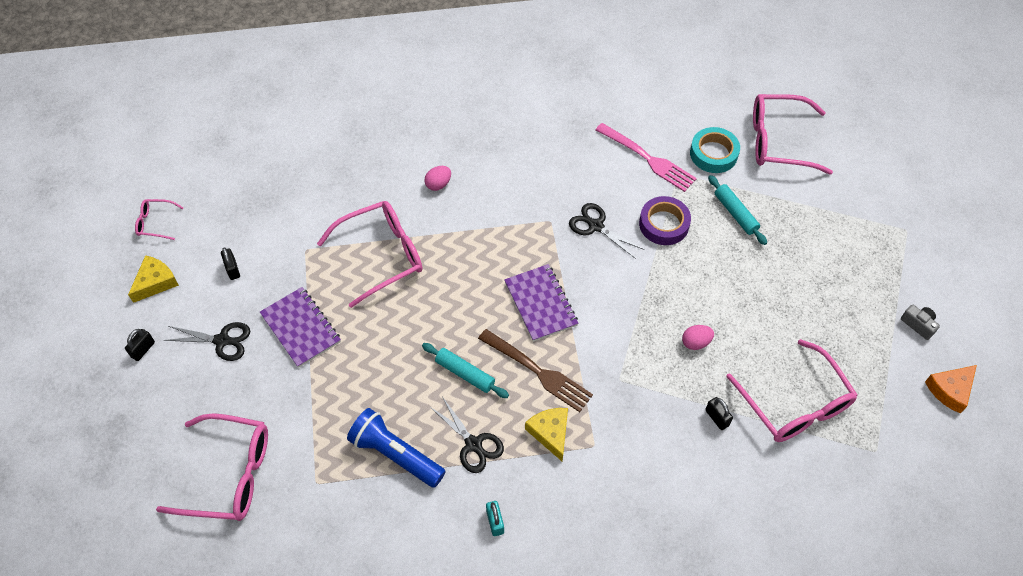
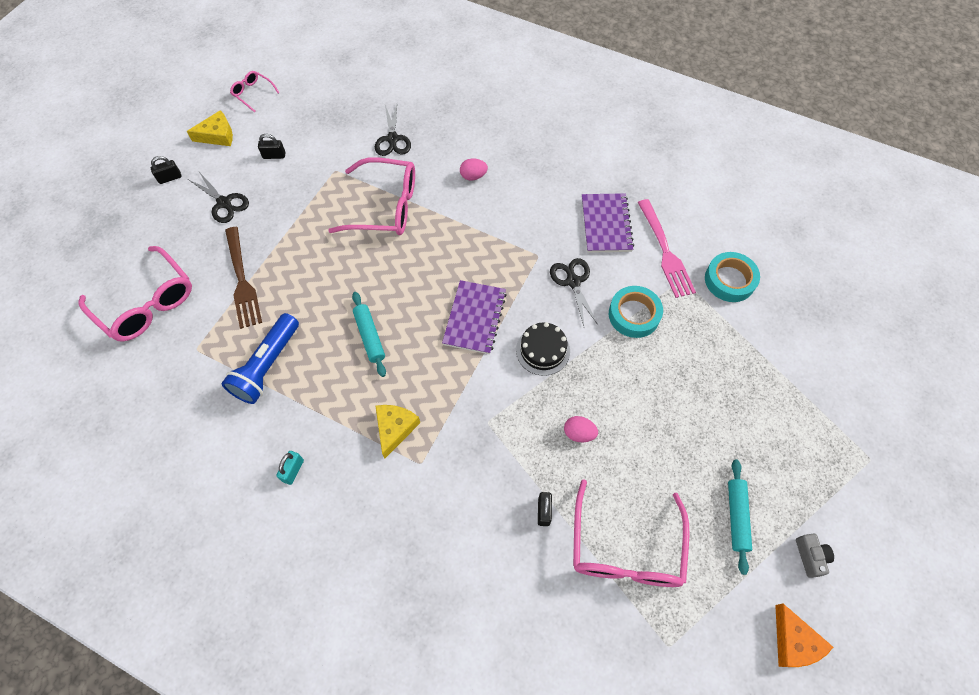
camera: 35 degrees right, 5 degrees up
black padlock [221,247,240,280] -> black padlock turned 75 degrees clockwise [258,134,285,159]
purple notebook [260,287,341,368] -> purple notebook moved to [582,193,634,253]
blue flashlight [347,408,446,488] -> blue flashlight turned 135 degrees counterclockwise [221,313,299,404]
black scissors [429,398,504,473] -> black scissors moved to [375,104,411,156]
brown fork [478,329,593,412] -> brown fork moved to [225,227,262,329]
purple tape [639,196,691,245] -> turquoise tape [609,286,663,338]
turquoise rolling pin [708,175,767,245] -> turquoise rolling pin moved to [728,459,752,575]
pink glasses [753,94,833,175] -> none
orange cheese [925,365,977,414] -> orange cheese turned 105 degrees counterclockwise [775,604,833,667]
none -> black cake [516,322,570,376]

